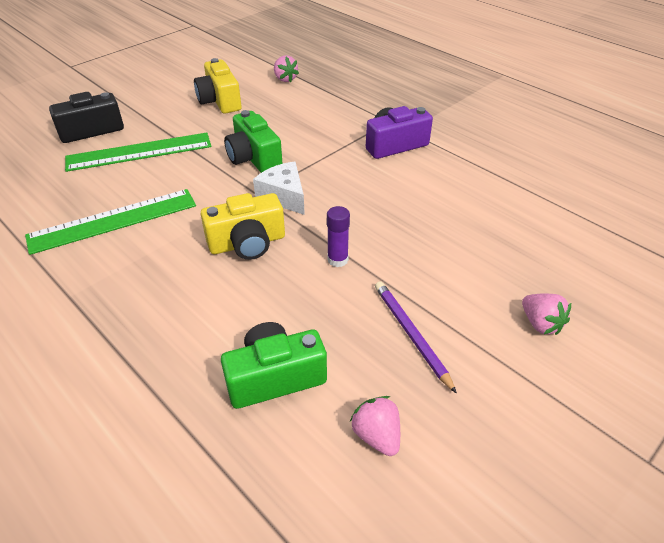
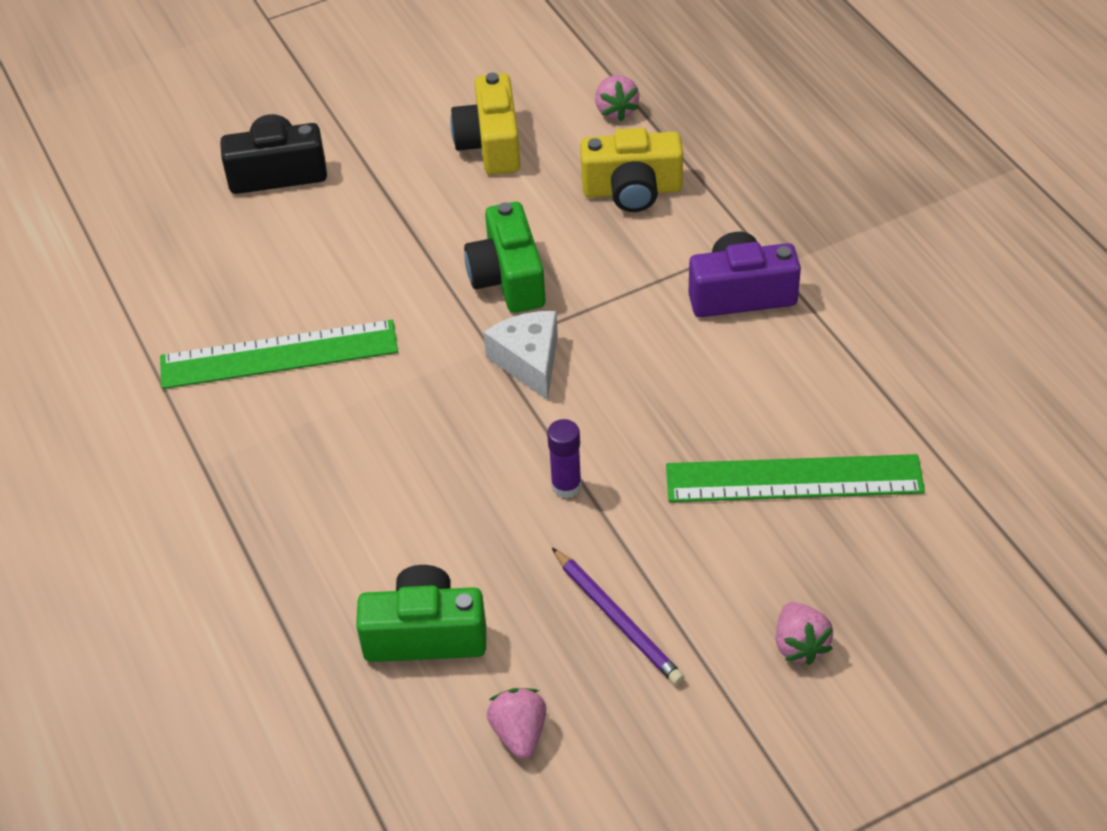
camera: 20 degrees right, 5 degrees up
green ruler [65,133,212,172] -> green ruler moved to [666,454,925,502]
yellow camera [201,193,285,260] -> yellow camera moved to [580,128,683,212]
purple pencil [375,281,457,394] -> purple pencil turned 150 degrees clockwise [552,548,684,685]

